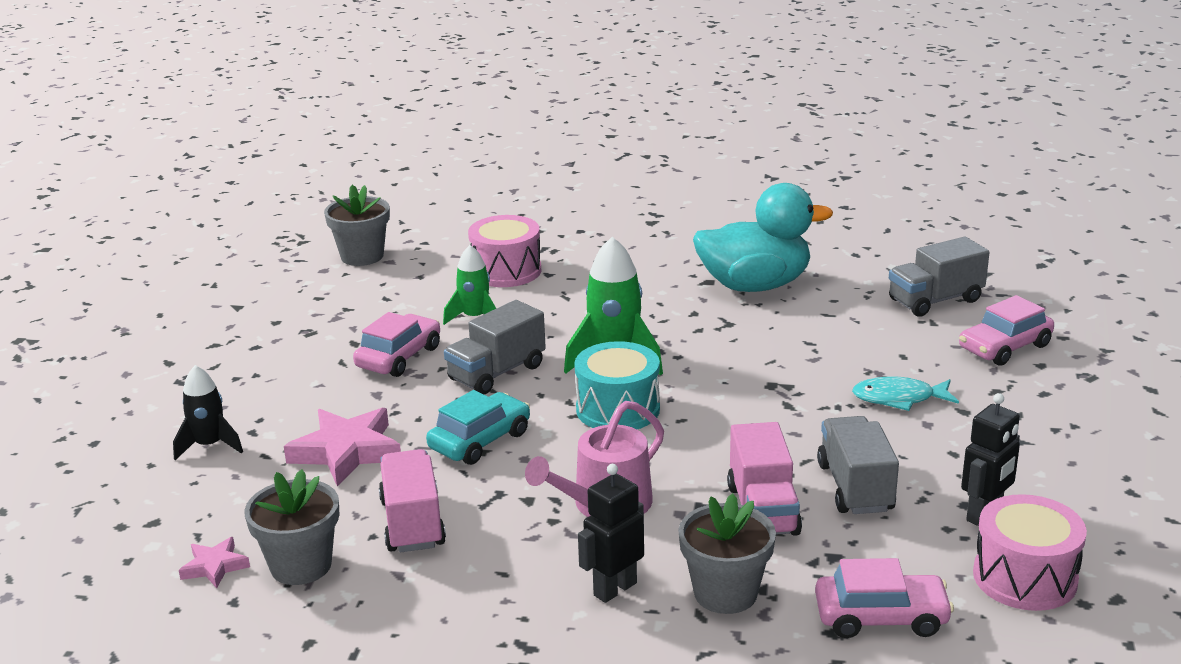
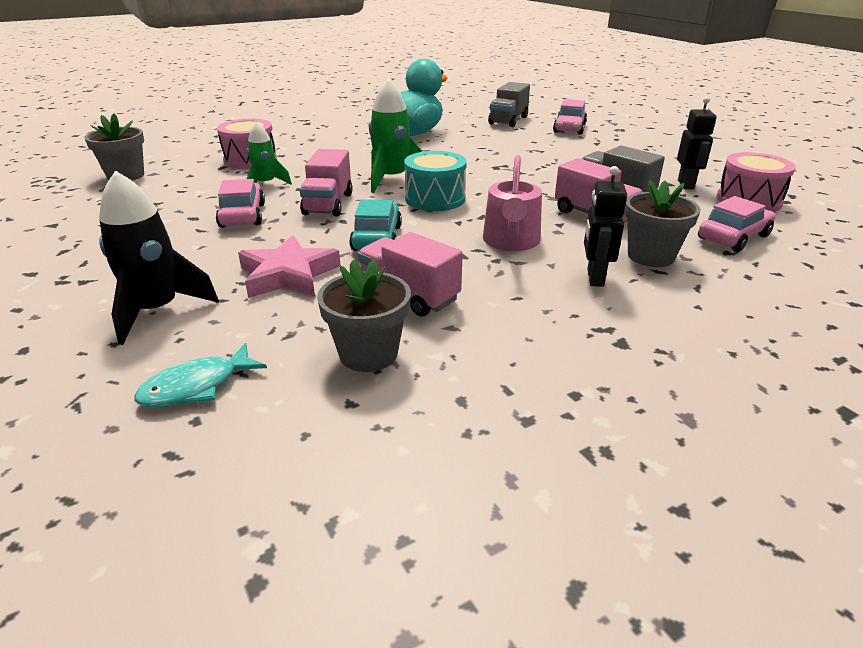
camera: 40 degrees left, 5 degrees up
black rocket [173,365,243,460] -> black rocket [99,170,219,345], size x1.58
pink star [179,537,250,588] -> none
grey truck [444,300,546,394] -> pink truck [299,149,353,217]
turquoise fish [852,376,959,411] -> turquoise fish moved to [134,343,267,408]

